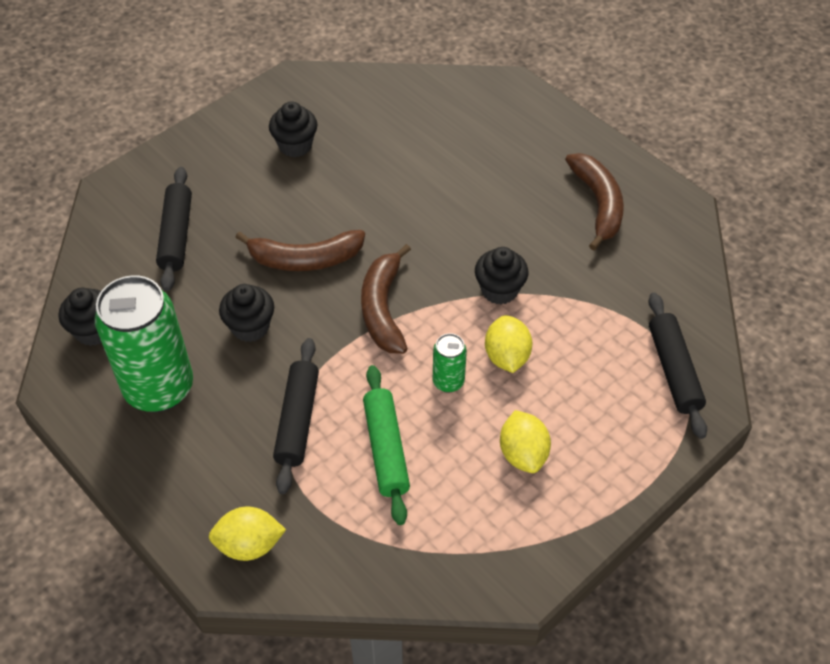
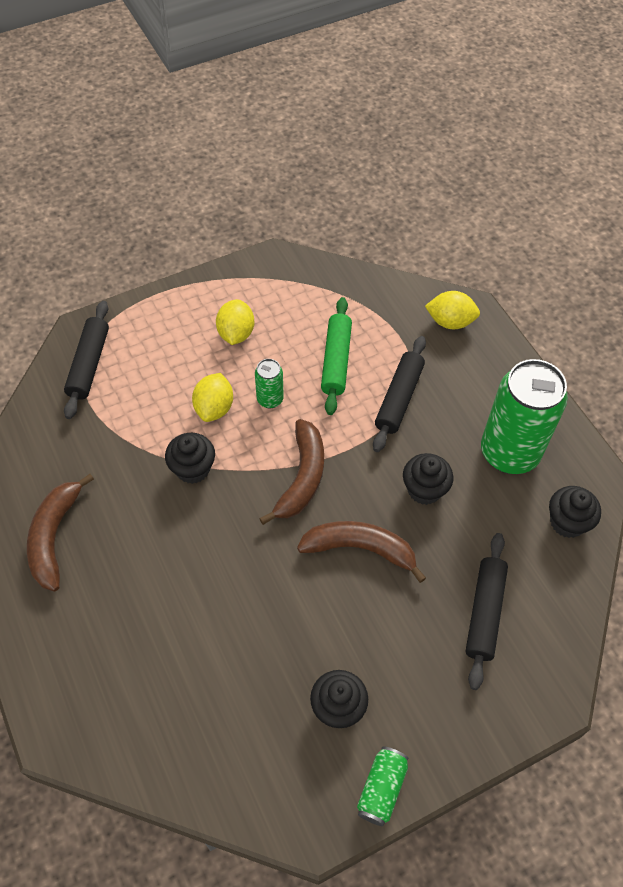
camera: 165 degrees left, 5 degrees up
none -> green can [357,747,409,826]

